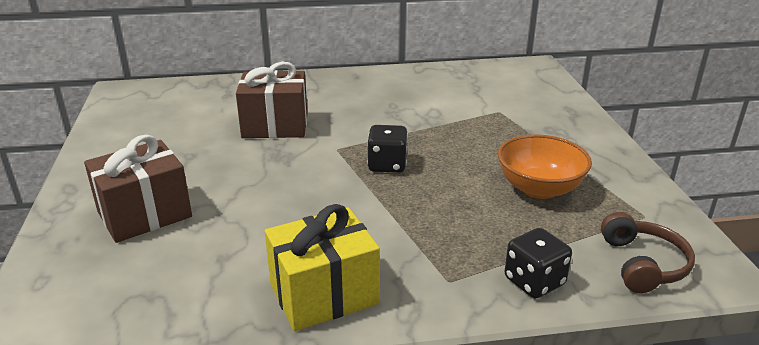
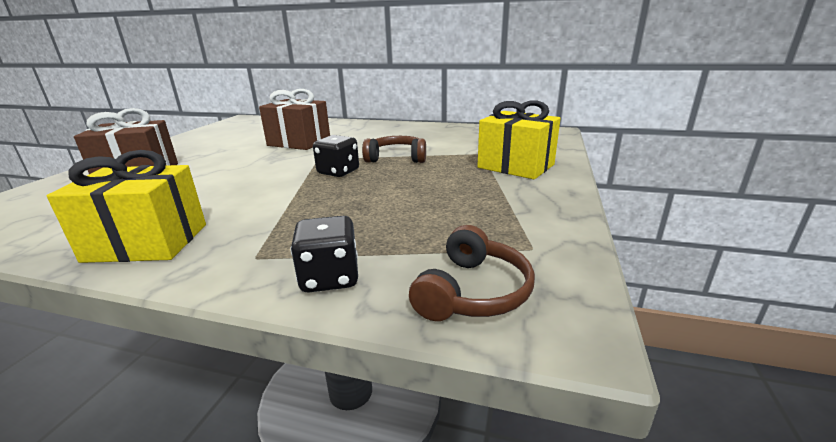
camera: 25 degrees right, 5 degrees down
orange bowl [498,135,592,199] -> none
none -> brown headphones [362,136,426,163]
none -> yellow gift [477,101,561,179]

